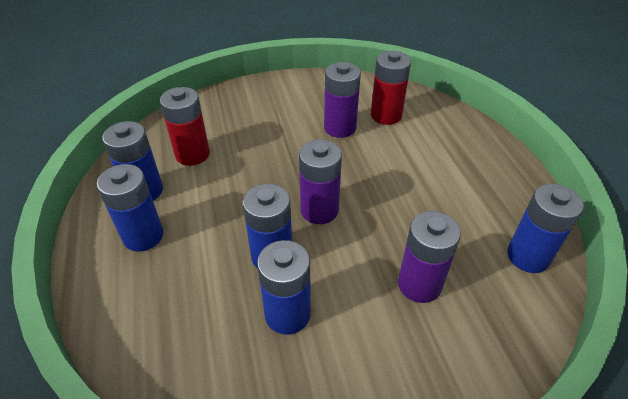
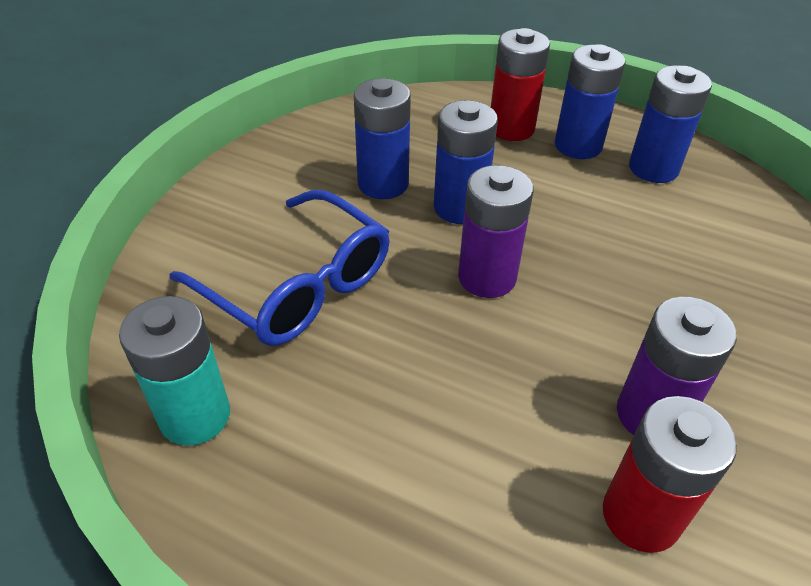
camera: 130 degrees right, 0 degrees up
red battery [160,87,210,166] -> red battery moved to [491,28,550,141]
purple battery [398,211,461,303] -> blue glasses [169,190,390,346]
blue battery [507,184,584,273] -> turquoise battery [119,296,230,446]

